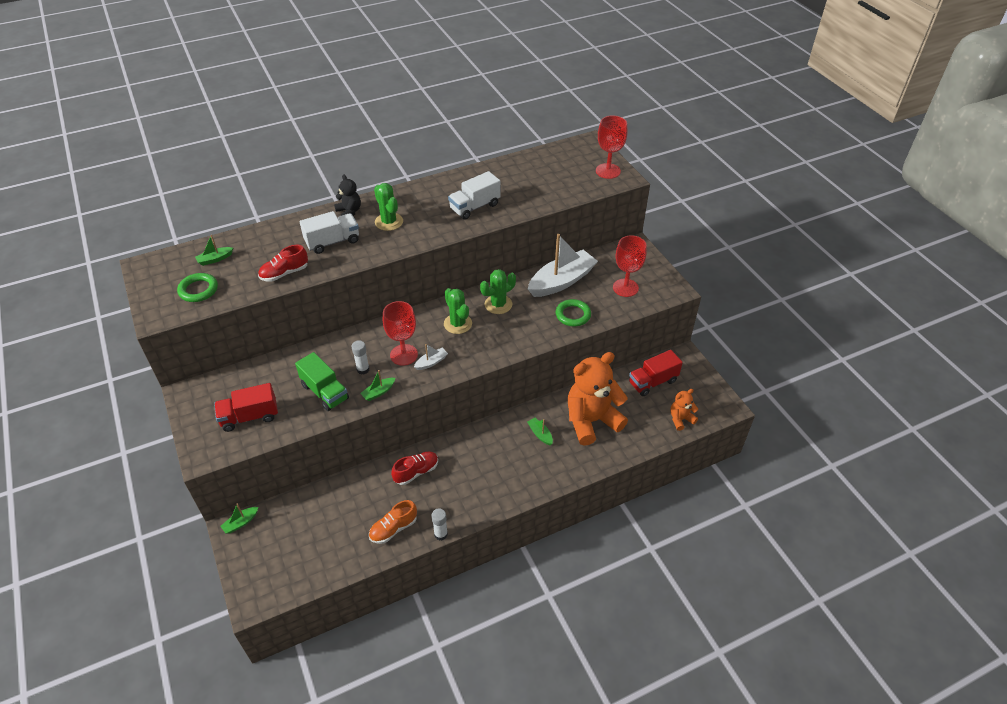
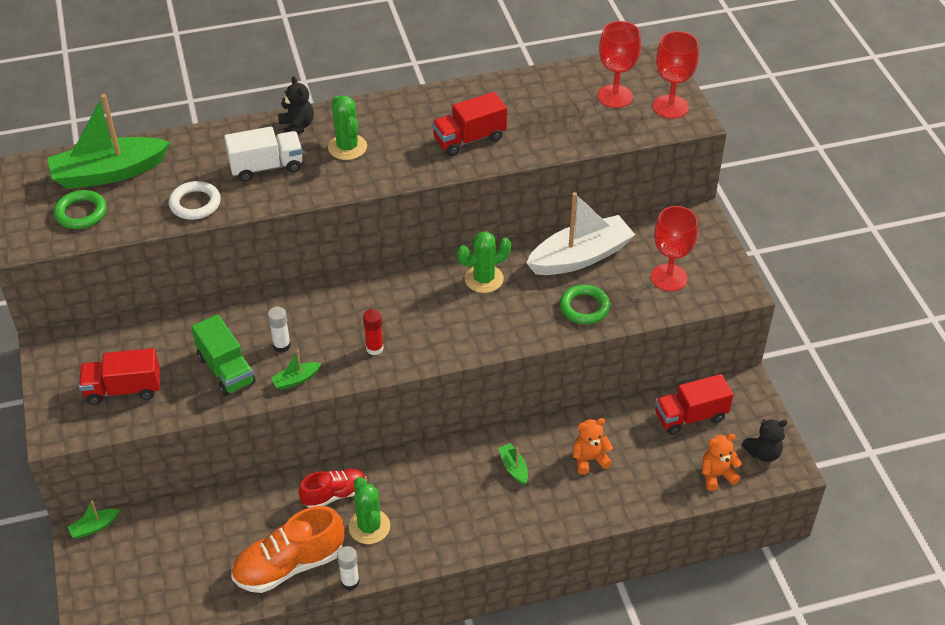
camera: 10 degrees right, 0 degrees up
green boat [195,235,233,266] -> green boat [47,94,170,189], size x2.39
red shoe [258,245,308,282] -> white ring [169,181,221,220]
orange shoe [369,500,417,544] -> orange shoe [231,506,345,593], size x1.63
red goblet [383,301,418,366] -> red goblet moved to [597,21,641,108]
white boat [414,344,448,370] -> red glue stick [363,309,384,355]
green cactus [444,288,472,334] -> green cactus moved to [348,477,390,544]
white truck [448,171,501,220] -> red truck [432,92,507,156]
orange teddy bear [568,352,628,446] -> orange teddy bear [573,418,613,474], size x0.46
none -> black teddy bear [741,419,787,462]

